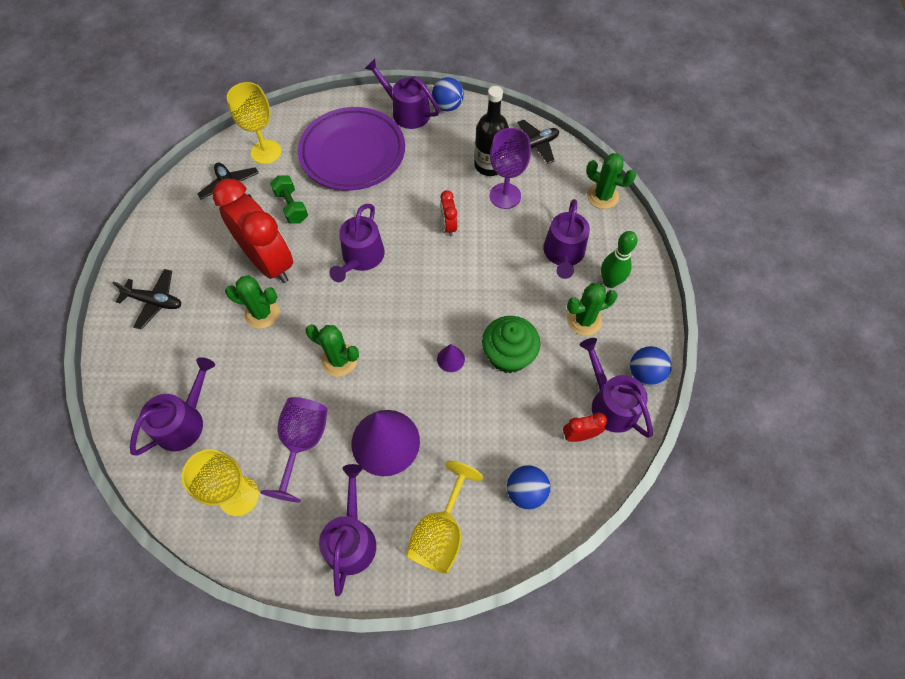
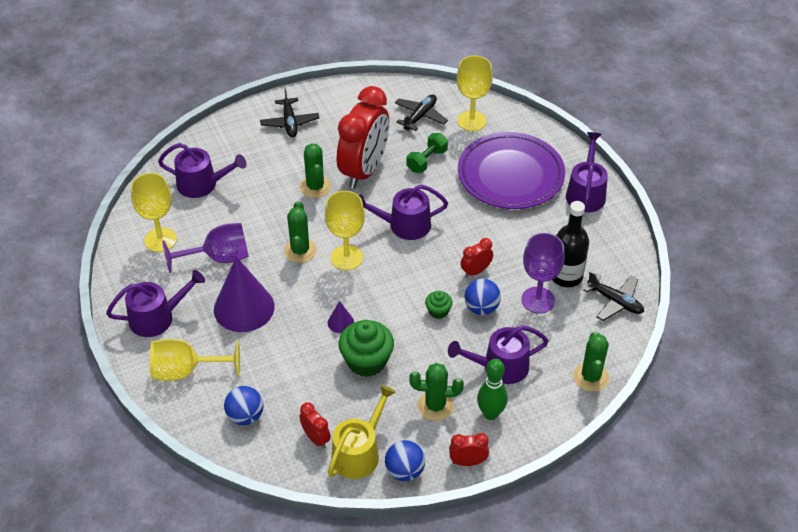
camera: 65 degrees right, 15 degrees down
blue ball [432,77,464,111] -> blue ball moved to [464,279,501,315]
green cactus [567,283,618,336] -> green cactus turned 45 degrees counterclockwise [409,363,464,421]
purple watering can [580,338,653,438] -> yellow watering can [328,385,396,479]
none -> yellow goblet [325,191,365,270]
none -> green cupcake [425,291,452,319]
none -> red clock [449,433,489,466]

